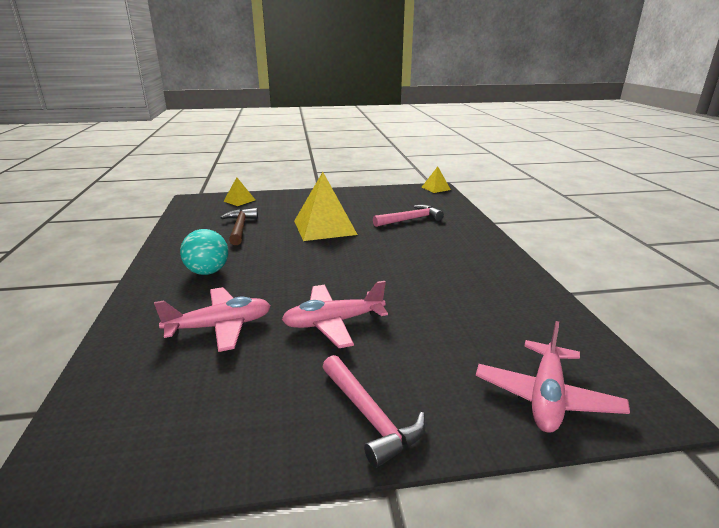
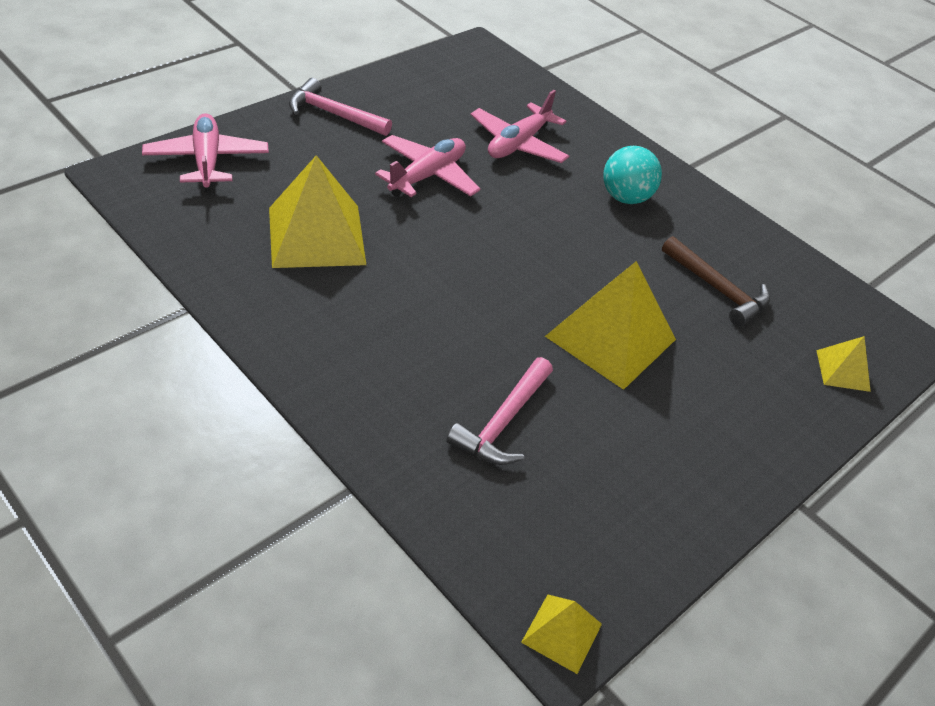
camera: 140 degrees right, 20 degrees up
none -> yellow pyramid [269,155,366,268]

